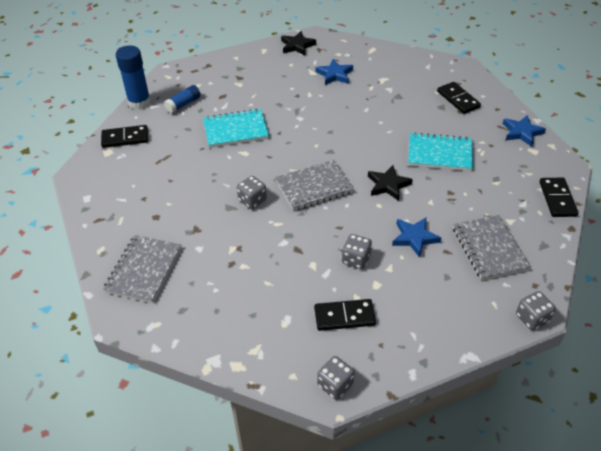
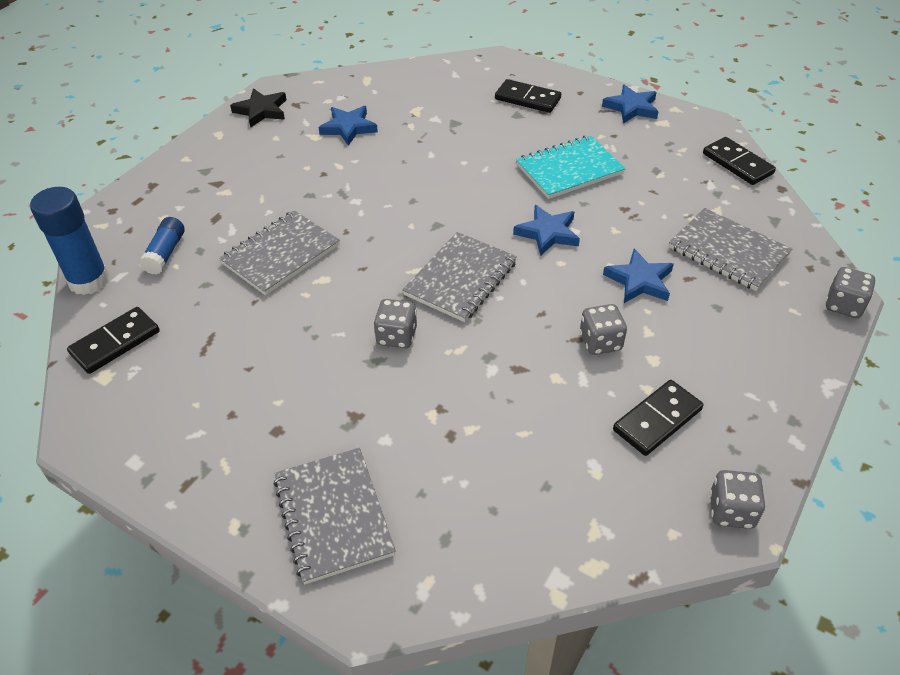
camera: 35 degrees left, 0 degrees up
turquoise notebook [203,109,269,148] -> grey notebook [219,210,340,295]
black star [368,165,413,201] -> blue star [513,205,580,256]

